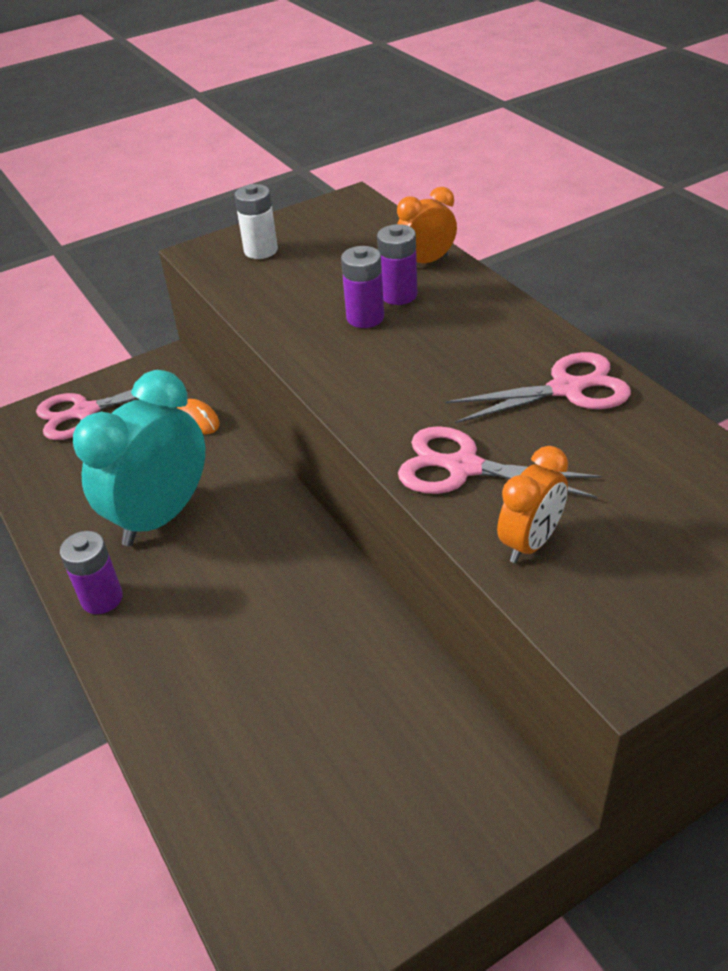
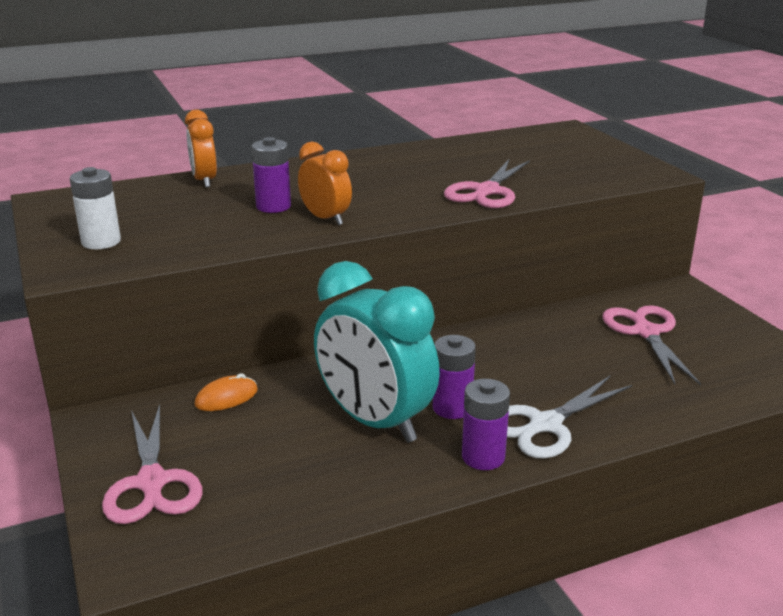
camera: 85 degrees left, 15 degrees down
purple battery [377,224,418,305] -> purple battery moved to [433,335,476,419]
pink scissors [445,352,631,423] -> pink scissors moved to [602,305,701,385]
orange clock [497,446,568,563] -> orange clock moved to [298,142,352,225]
none -> white scissors [507,375,632,458]

